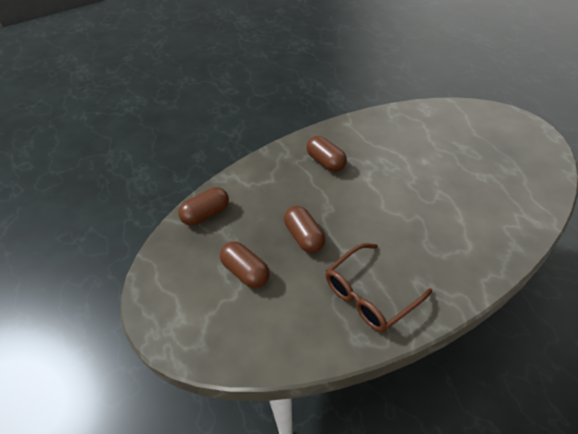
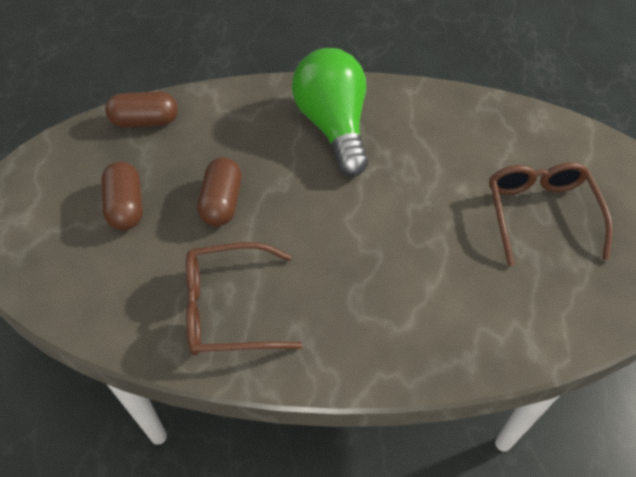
camera: 30 degrees right, 5 degrees up
brown capsule [306,136,347,172] -> green light bulb [292,48,368,177]
none -> brown glasses [489,162,613,266]

